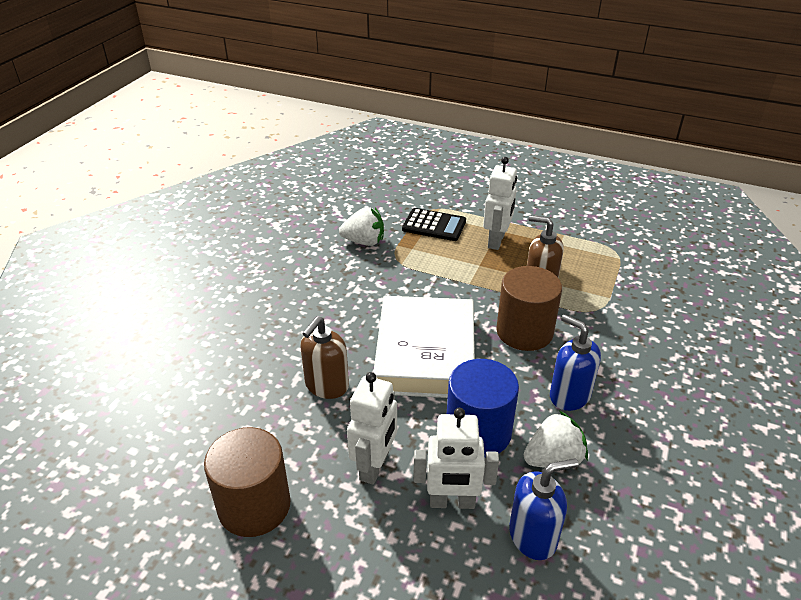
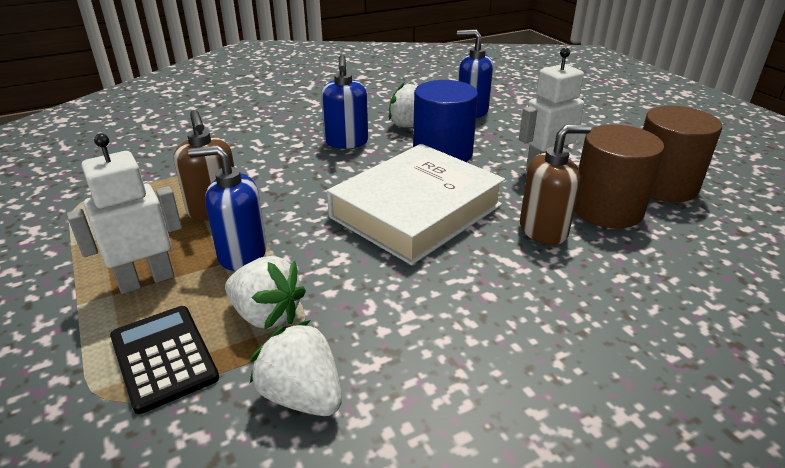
camera: 140 degrees left, 5 degrees down
white robot [413,408,499,509] -> none
brown cylinder [496,266,562,351] -> brown cylinder moved to [574,125,664,228]
none -> blue soap dispenser [188,145,267,271]
none -> white strawberry [225,256,306,330]

